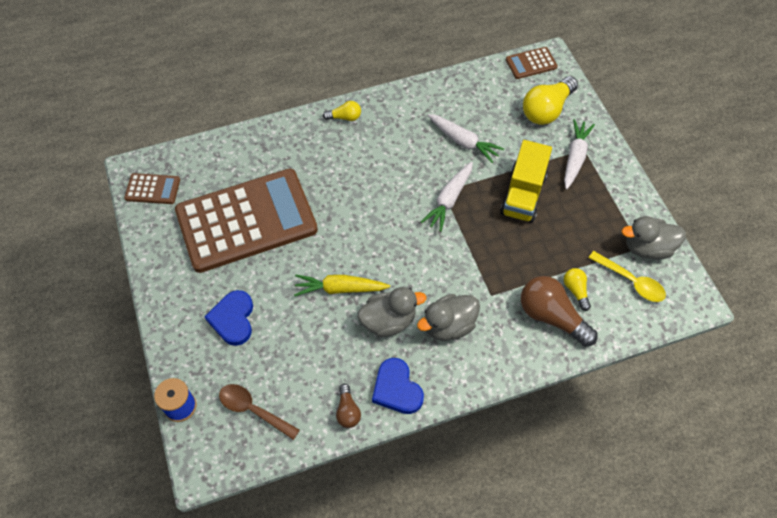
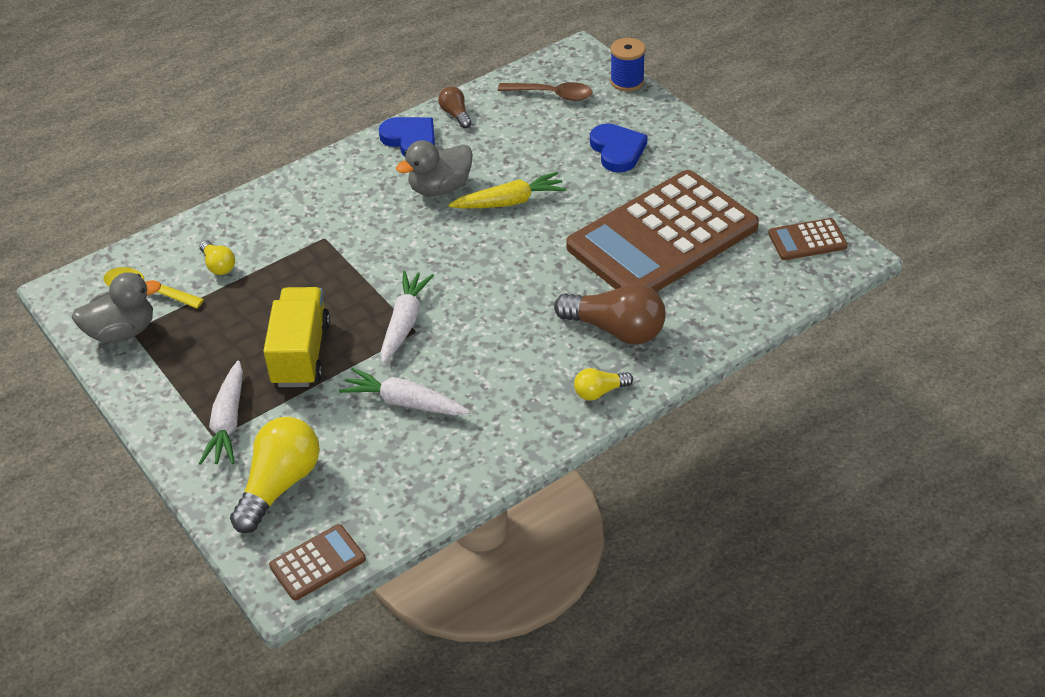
camera: 165 degrees right, 15 degrees down
grey duck [417,294,480,341] -> none
brown light bulb [521,276,598,347] -> brown light bulb moved to [554,283,666,344]

